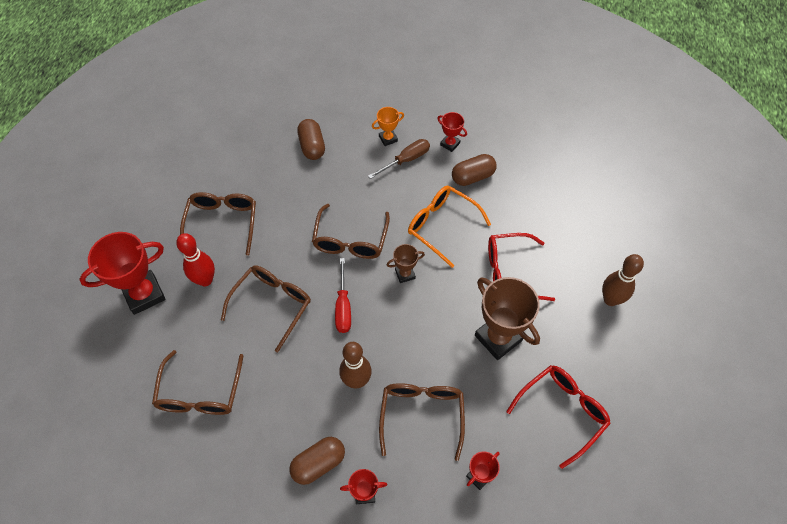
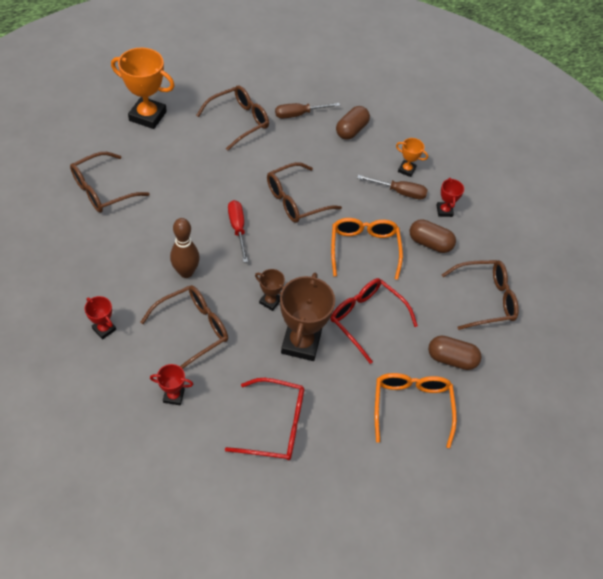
camera: 45 degrees right, 5 degrees down
red trophy [79,232,166,315] -> orange trophy [111,48,175,129]
red bowling pin [176,233,215,286] -> none
brown glasses [221,266,311,352] -> brown glasses moved to [442,260,519,330]
brown capsule [289,437,345,485] -> brown capsule moved to [428,335,482,370]
red screwdriver [335,258,351,333] -> red screwdriver turned 120 degrees clockwise [228,200,248,263]
brown trophy [387,244,425,283] -> brown trophy moved to [255,269,285,311]
brown bowling pin [602,254,644,306] -> orange glasses [375,373,457,448]
none -> brown screwdriver [275,103,340,118]

